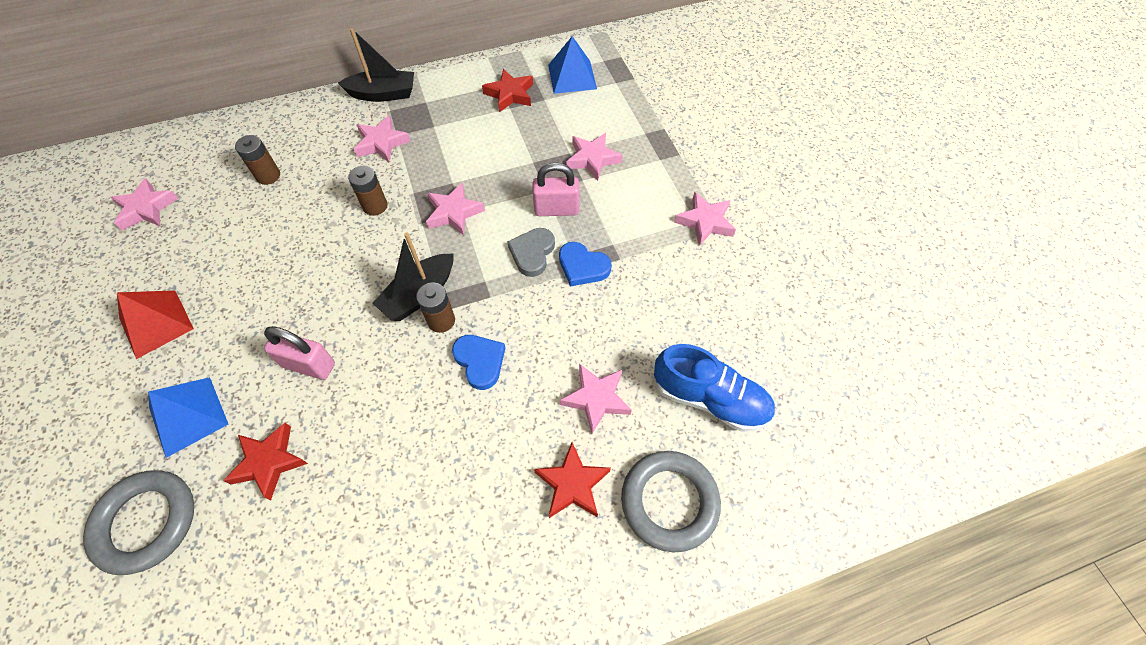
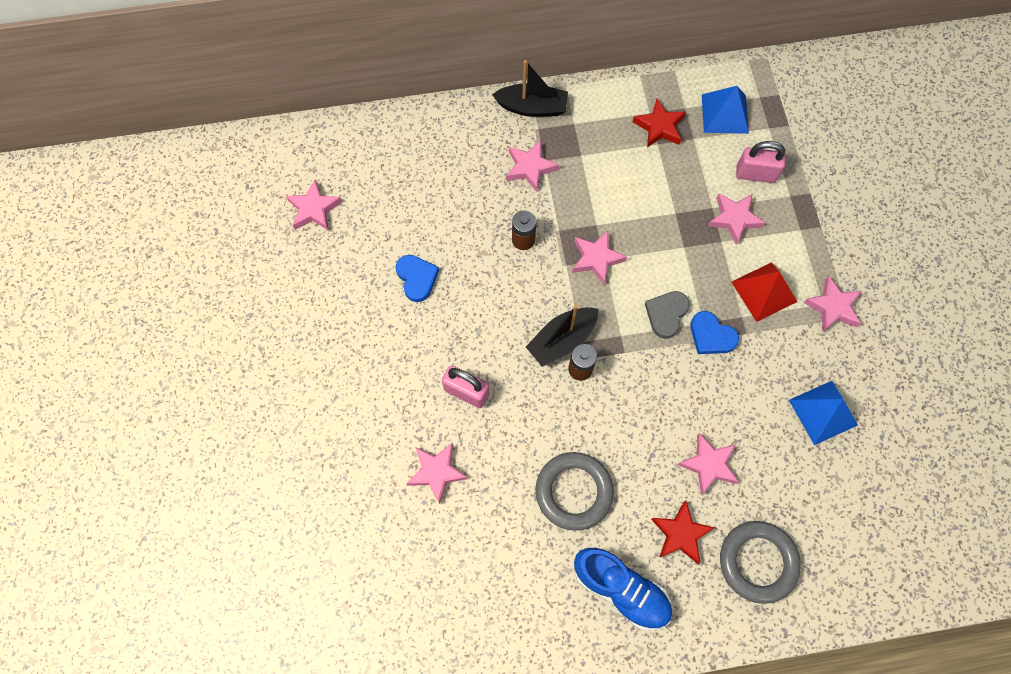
camera: 10 degrees right, 10 degrees up
grey ring [83,470,194,575] -> grey ring moved to [535,452,614,531]
red pyramid [117,290,194,359] -> red pyramid moved to [731,262,797,322]
blue pyramid [148,377,228,458] -> blue pyramid moved to [789,381,858,445]
red star [223,423,308,501] -> pink star [406,443,468,504]
brown battery [235,135,280,185] -> none
blue heart [452,335,505,390] -> blue heart moved to [396,255,439,302]
pink padlock [533,162,580,216] -> pink padlock moved to [736,141,786,183]
blue shoe [654,344,775,432] -> blue shoe moved to [574,548,672,630]

